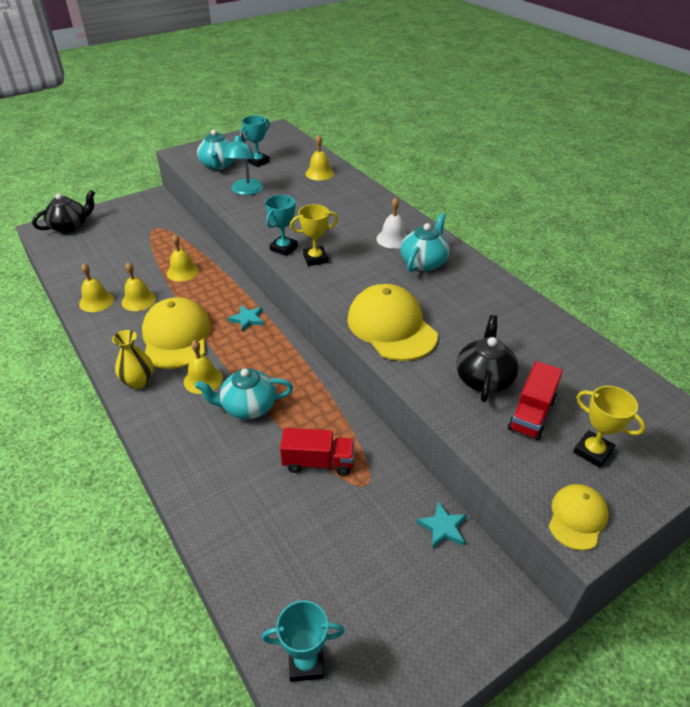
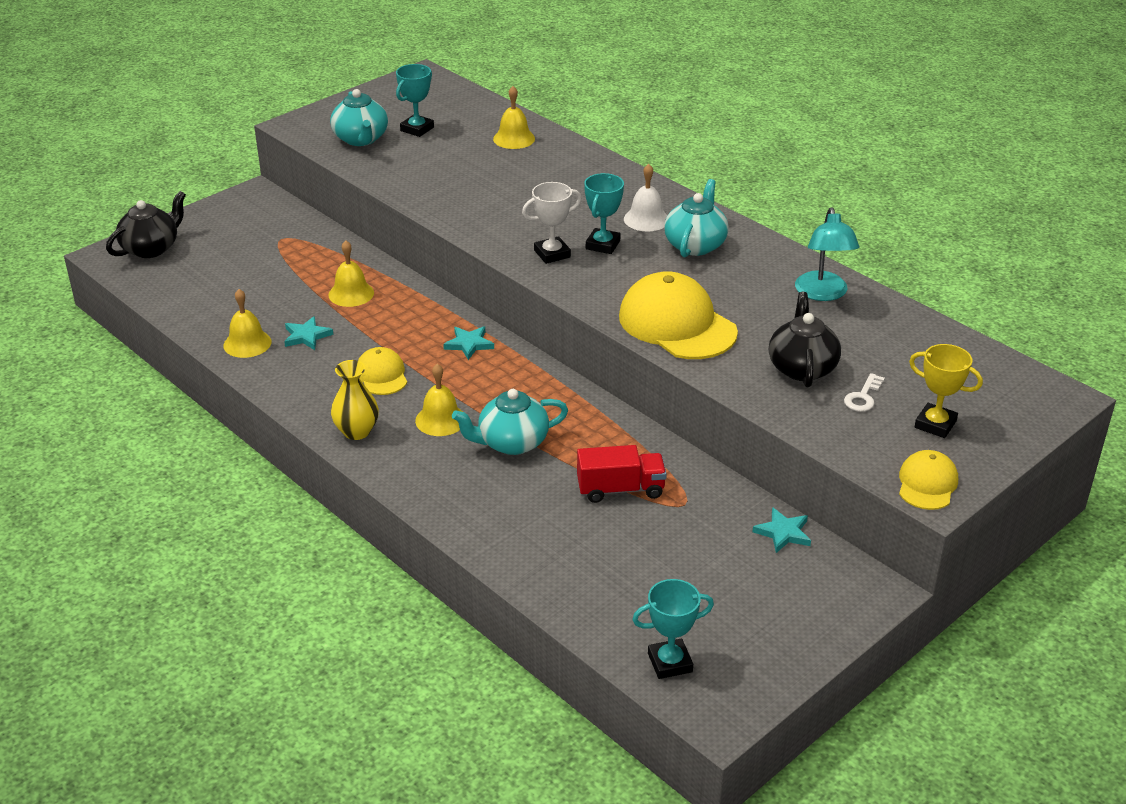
camera: 10 degrees left, 5 degrees down
yellow bell [122,262,156,311] -> turquoise star [284,316,333,350]
yellow cap [142,297,211,369] -> yellow cap [358,347,407,395], size x0.53
turquoise lamp [222,133,263,195] -> turquoise lamp moved to [795,207,860,301]
turquoise trophy [265,195,298,256] -> turquoise trophy moved to [584,173,624,254]
yellow trophy [290,204,338,266] -> white trophy [522,182,582,264]
red truck [508,361,563,440] -> white key [844,373,885,412]

